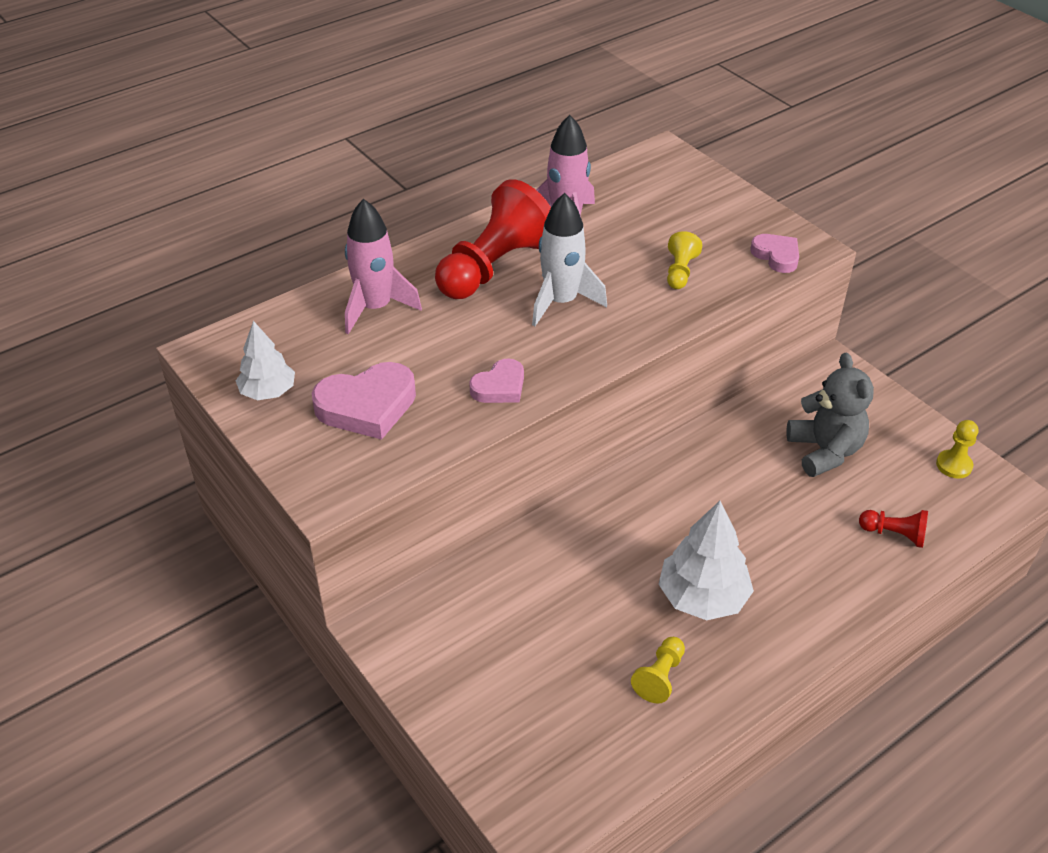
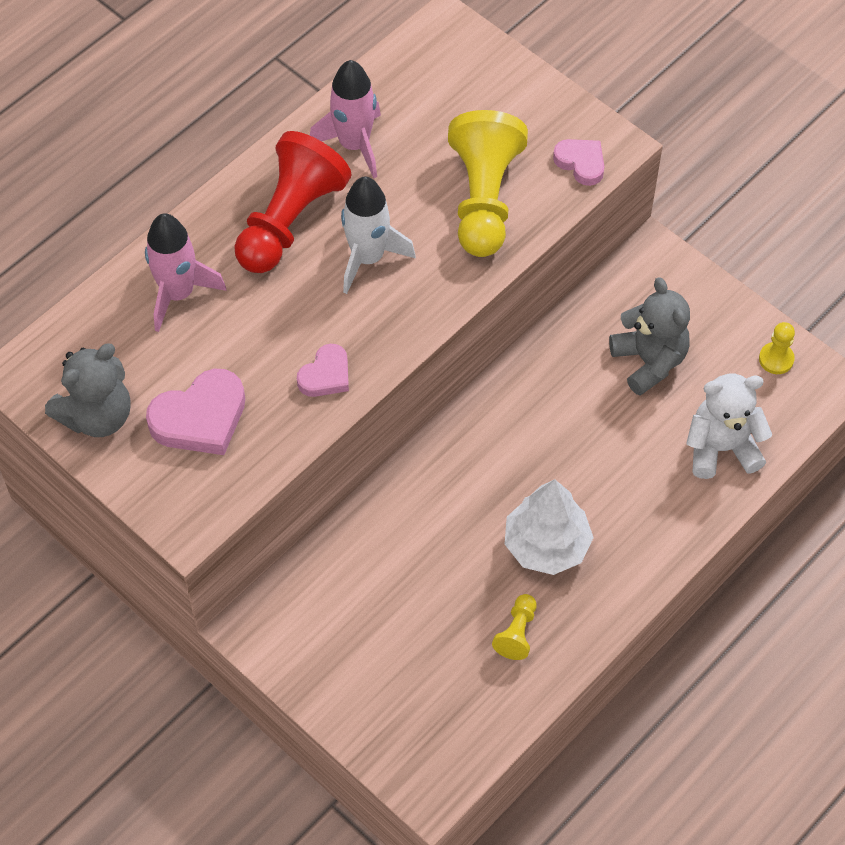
camera: 10 degrees left, 15 degrees up
white tree [236,321,295,400] -> grey teddy bear [45,344,131,437]
yellow pawn [667,231,702,289] -> yellow pawn [448,110,528,257], size x2.22
red pawn [859,510,928,548] -> white teddy bear [686,374,772,479]

